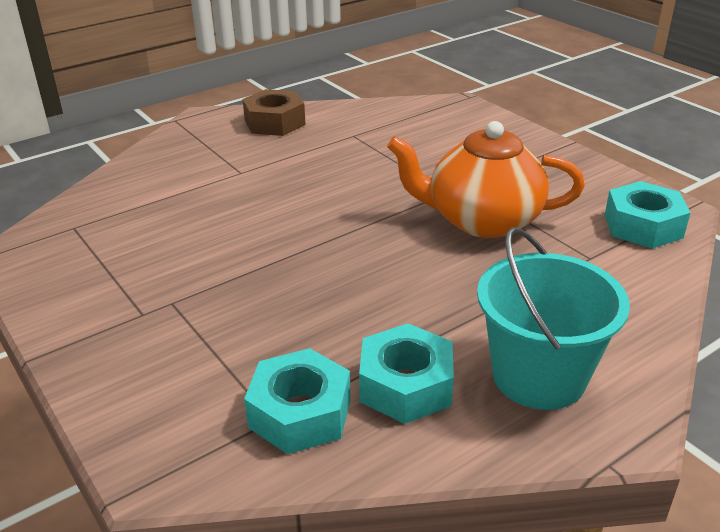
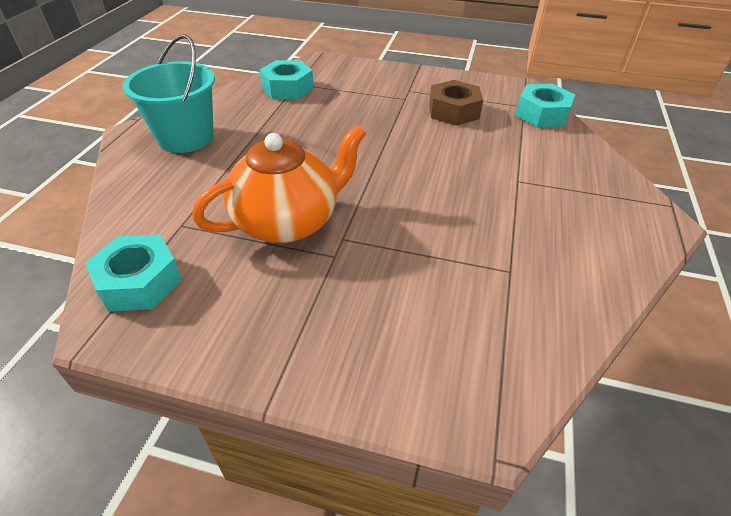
camera: 140 degrees right, 10 degrees up
brown nut [243,89,306,136] -> brown nut moved to [429,80,483,126]
turquoise nut [359,323,454,424] -> turquoise nut moved to [516,84,575,127]

